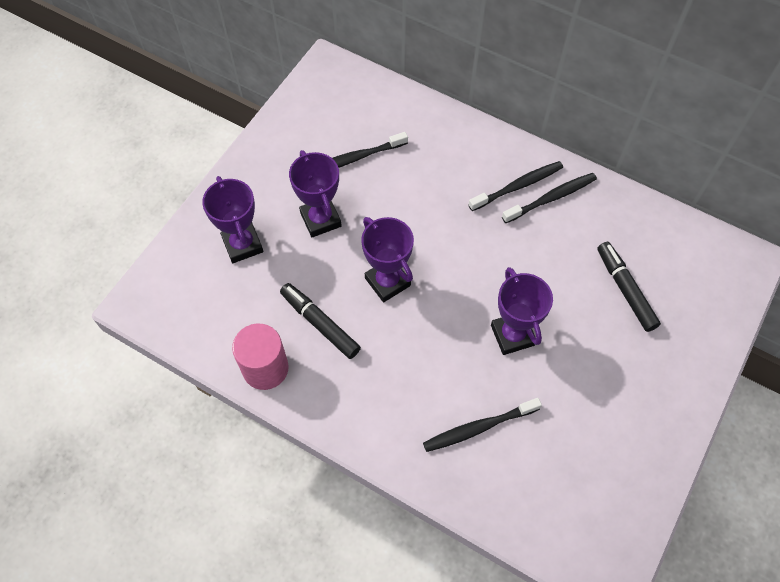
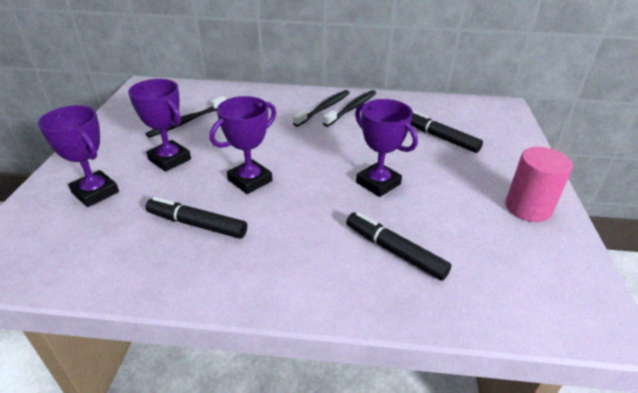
camera: 25 degrees left, 25 degrees down
pink cylinder [232,324,289,390] -> pink cylinder moved to [505,147,573,222]
purple trophy [361,217,414,302] -> purple trophy turned 75 degrees counterclockwise [210,96,276,194]
black toothbrush [423,398,542,452] -> black marker [346,212,451,281]

